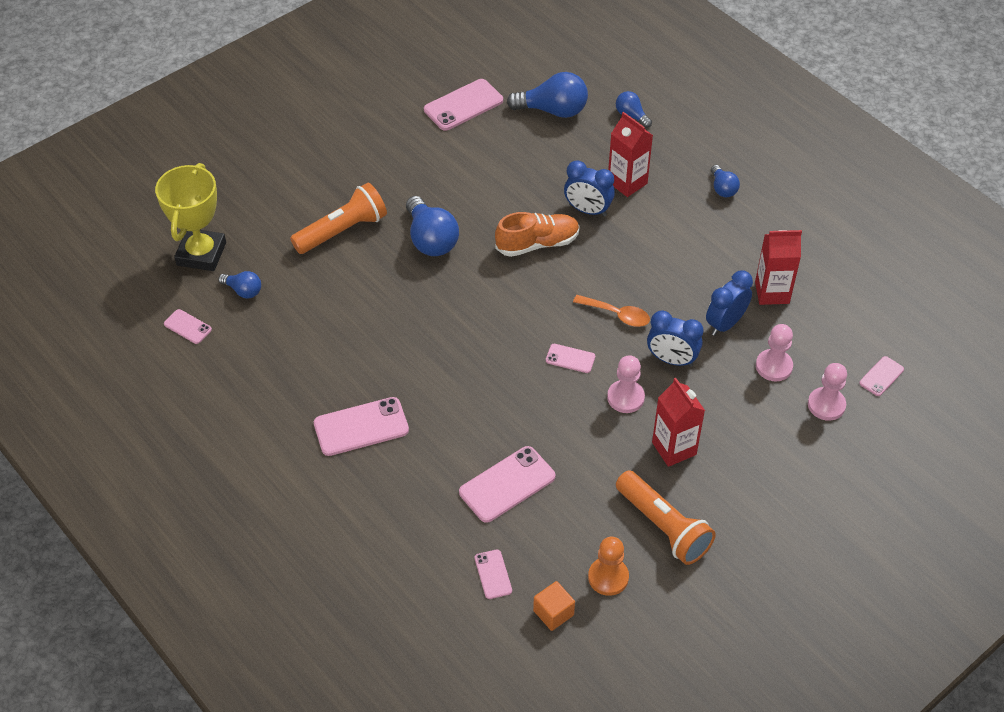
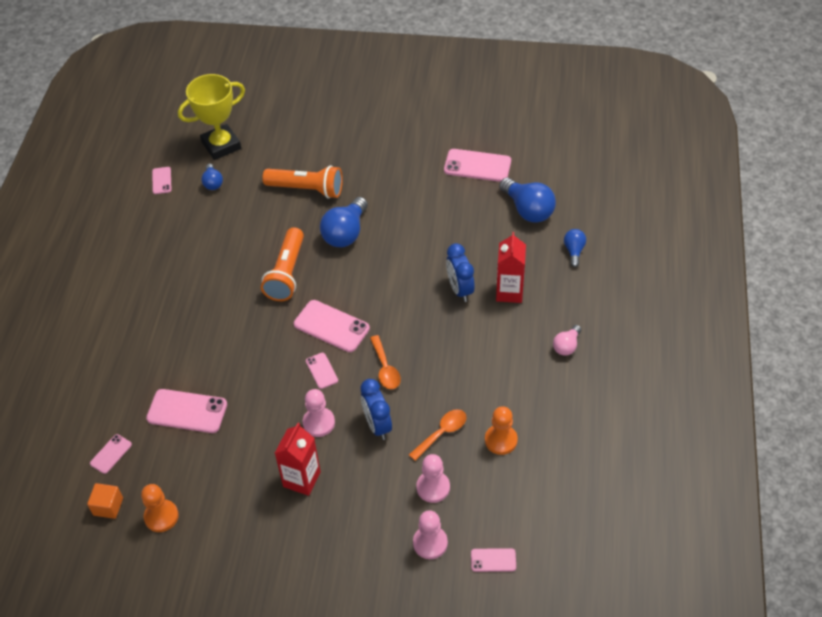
camera: 50 degrees right, 0 degrees up
pink phone [314,397,409,456] -> pink phone moved to [294,300,370,352]
orange shoe [495,212,580,257] -> none
orange flashlight [616,470,716,565] -> orange flashlight moved to [261,227,304,301]
blue clock [706,270,753,336] -> orange spoon [409,409,467,461]
blue light bulb [711,165,740,197] -> pink light bulb [553,325,581,356]
red carton [755,230,802,305] -> orange pawn [485,406,518,455]

